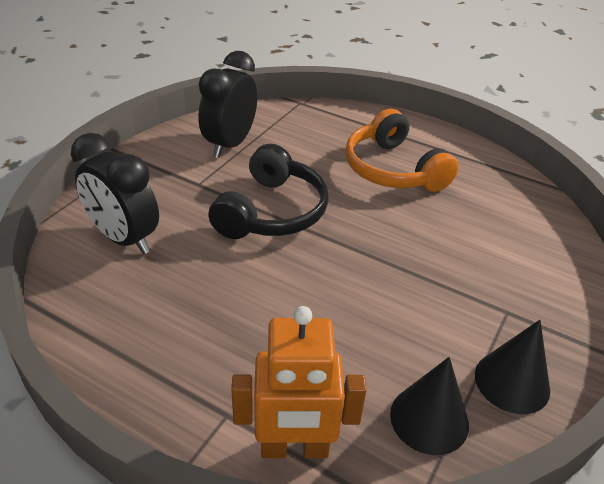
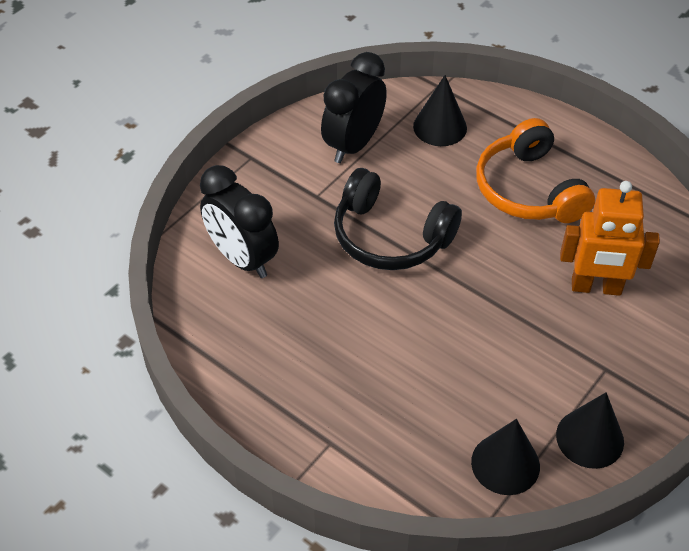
camera: 10 degrees right, 10 degrees up
black headphones [208,144,329,239] -> black headphones turned 90 degrees clockwise [334,168,462,270]
orange robot [231,306,367,458] -> orange robot moved to [560,181,660,296]
none -> black cone [413,75,467,146]

